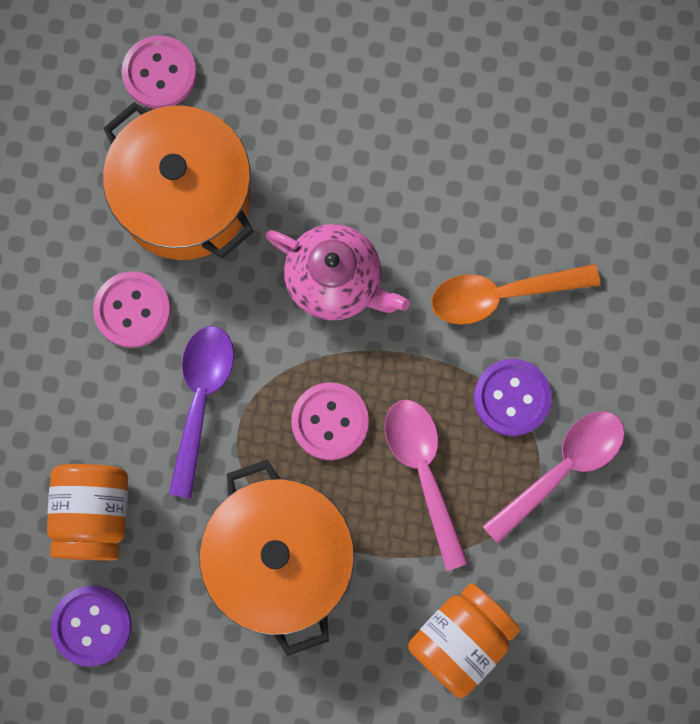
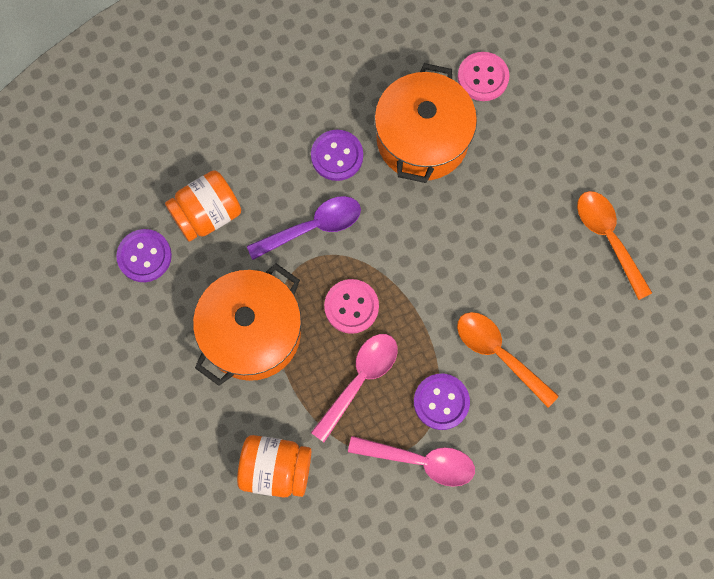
camera: 55 degrees right, 5 degrees down
pink button [93,271,171,348] -> purple button [311,130,363,181]
pink teapot [265,224,410,320] -> none
none -> orange spoon [577,191,652,300]

